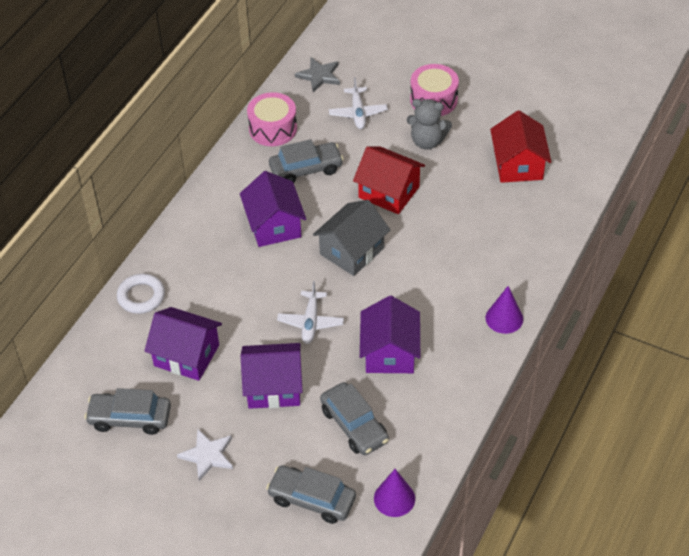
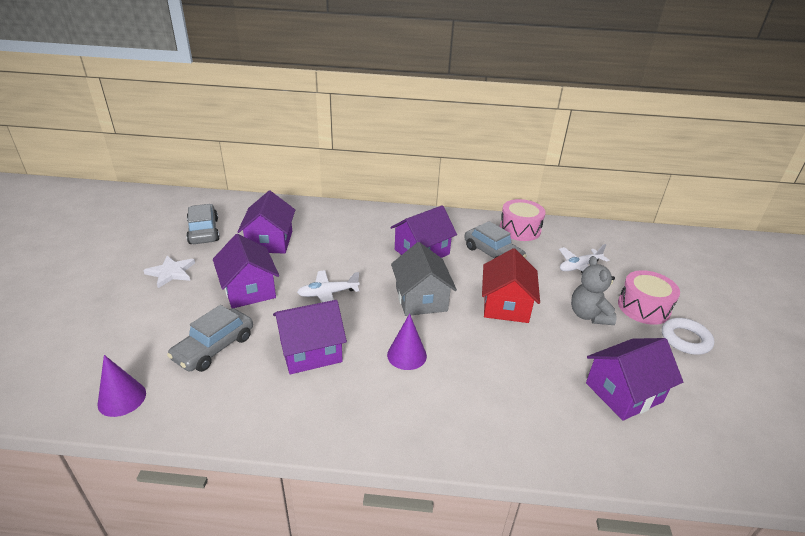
camera: 65 degrees right, 15 degrees down
white ring [117,274,165,314] -> white ring moved to [662,318,714,355]
grey car [266,465,356,524] -> none
grey star [295,57,340,92] -> none
grey house [313,200,390,276] -> grey house turned 60 degrees clockwise [391,242,457,316]
purple cone [485,286,523,334] -> purple cone moved to [387,314,427,370]
red house [490,110,551,183] -> purple house [586,338,683,421]

